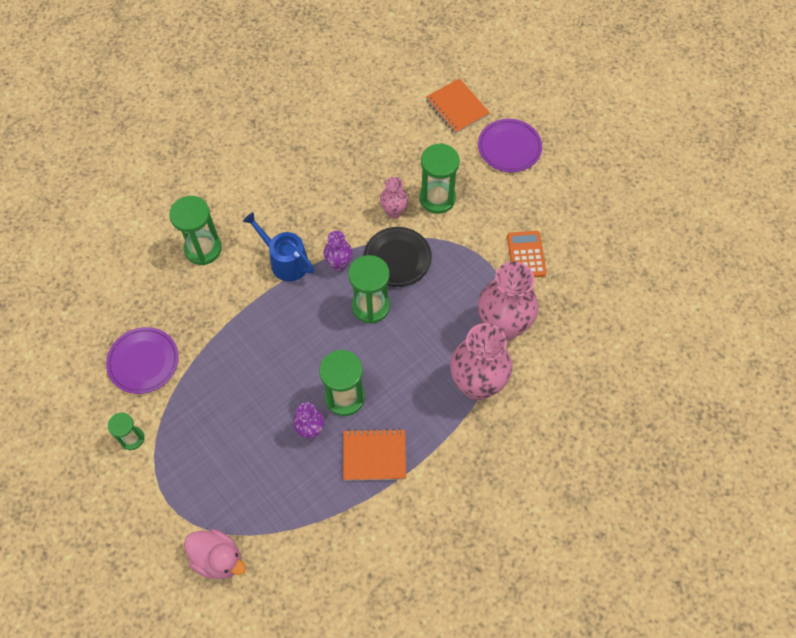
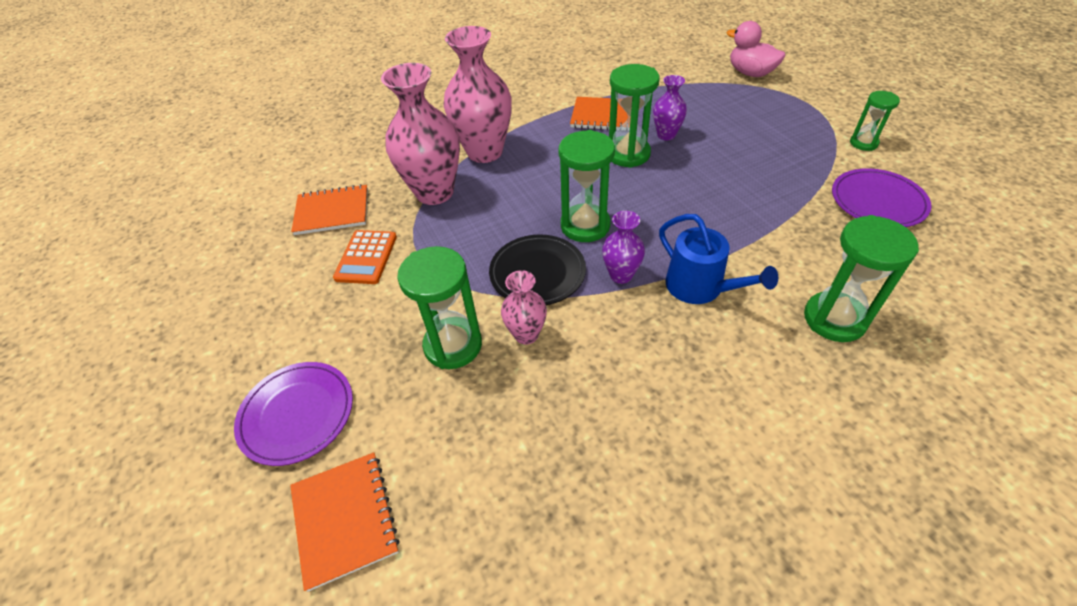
camera: 165 degrees left, 15 degrees down
none -> orange notebook [291,184,368,235]

